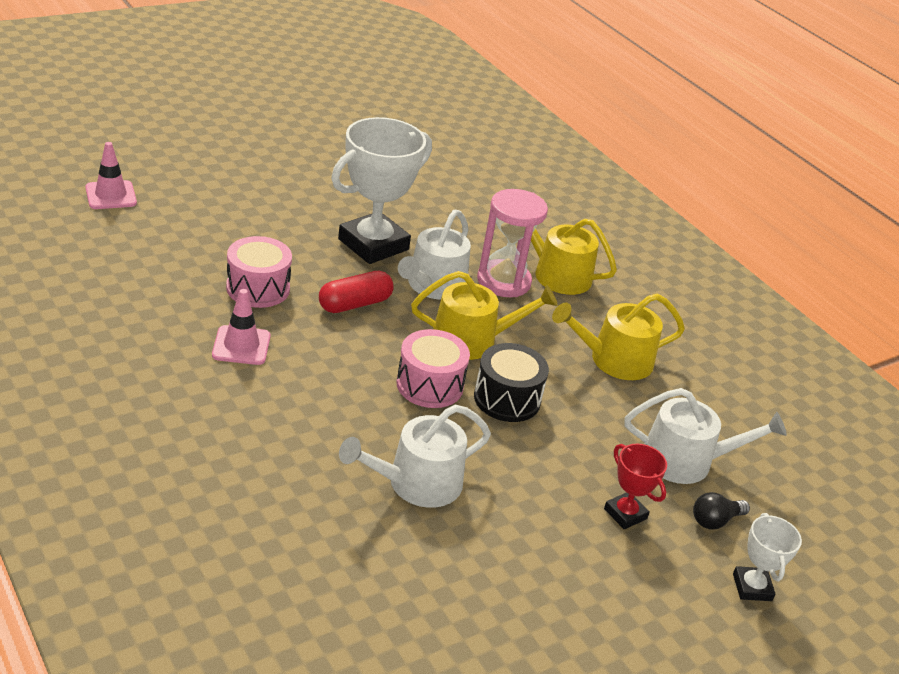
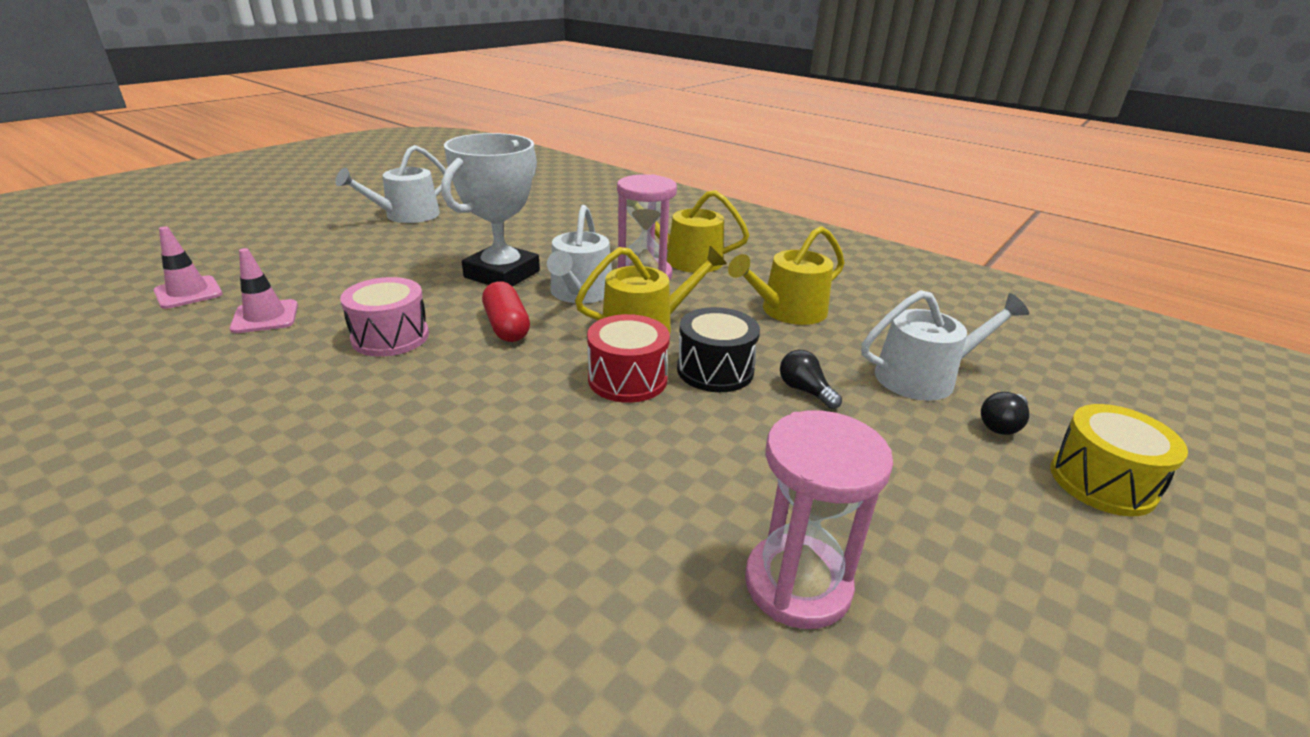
camera: 15 degrees left, 5 degrees down
pink traffic cone [212,289,271,365] -> pink traffic cone moved to [230,248,298,333]
red capsule [319,271,394,313] -> red capsule turned 60 degrees counterclockwise [482,281,530,342]
white watering can [339,405,491,508] -> white watering can moved to [335,145,446,223]
pink drum [397,329,470,408] -> red drum [587,314,670,403]
red trophy [604,444,667,529] -> none
white trophy [733,513,802,601] -> yellow drum [1050,404,1188,516]
none -> pink hourglass [745,410,893,629]
none -> black light bulb [780,350,842,409]

